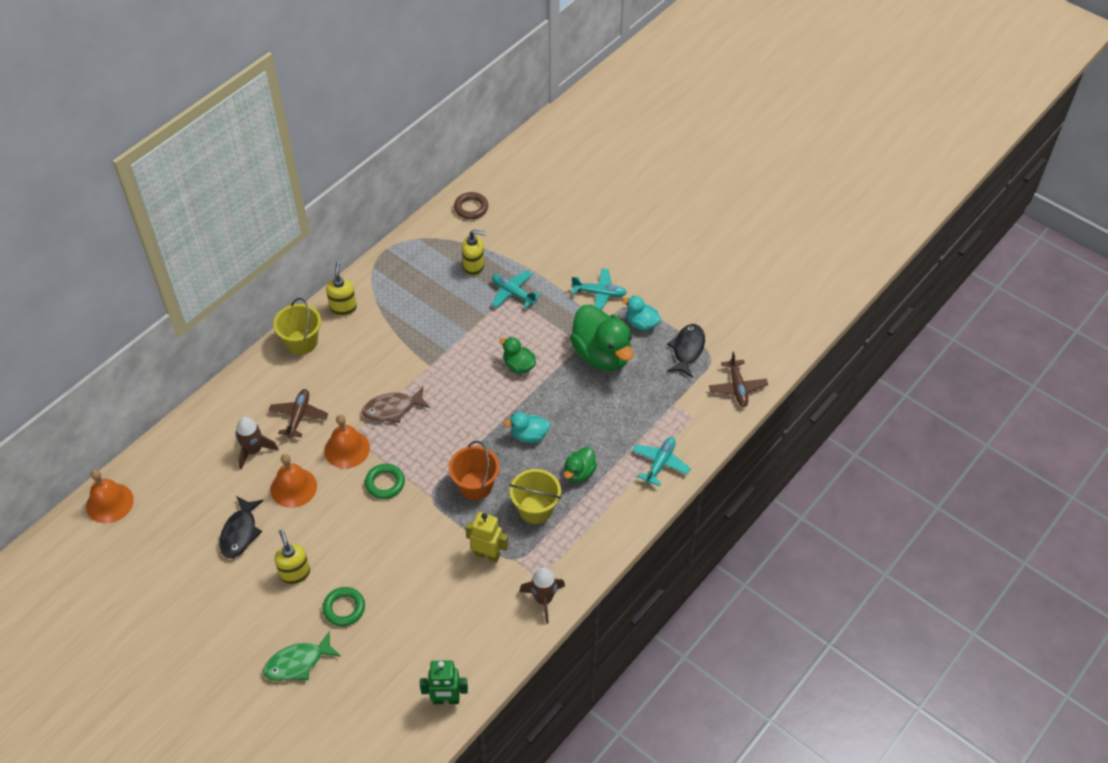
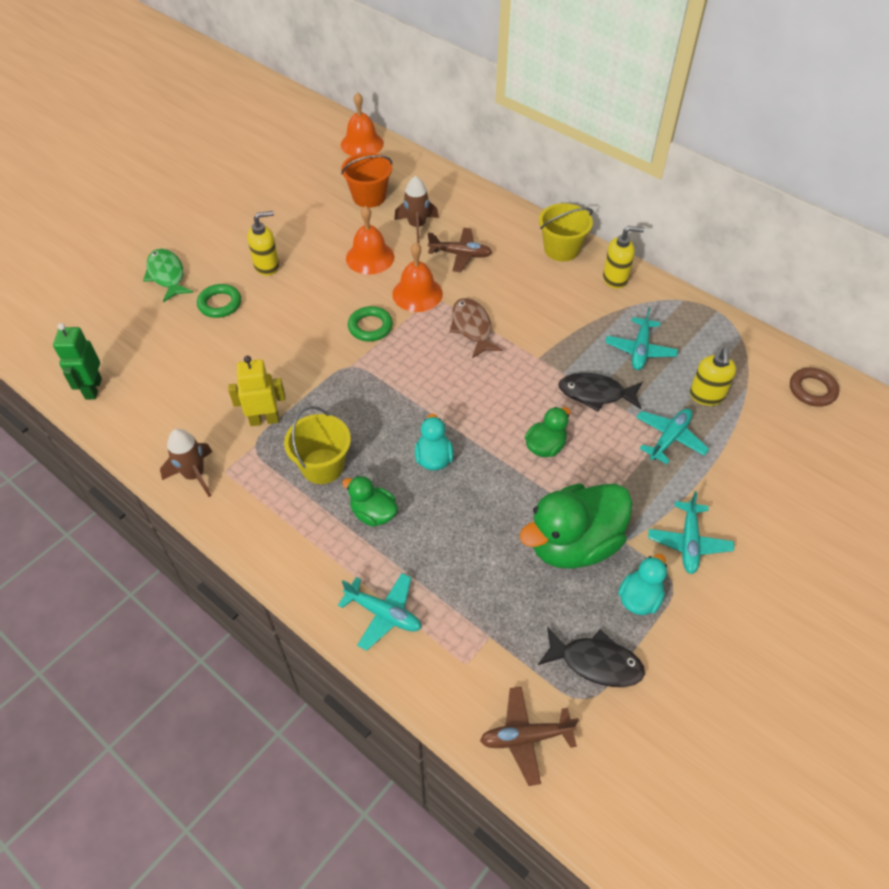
camera: 90 degrees right, 0 degrees up
black fish [220,496,264,558] -> black fish moved to [558,373,642,412]
orange bucket [449,441,500,500] -> orange bucket moved to [341,152,392,208]
yellow robot [465,512,508,563] -> yellow robot turned 120 degrees counterclockwise [228,356,285,426]
none -> turquoise plane [605,307,678,370]

